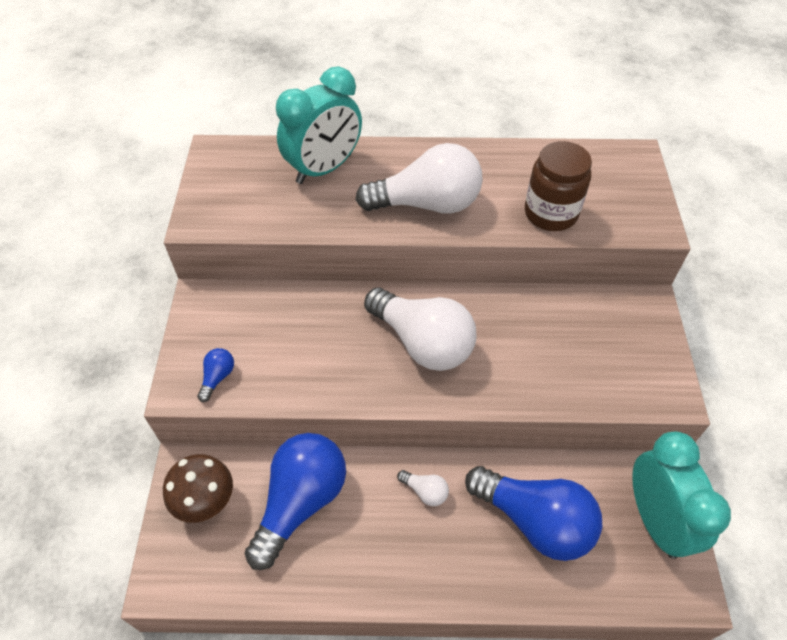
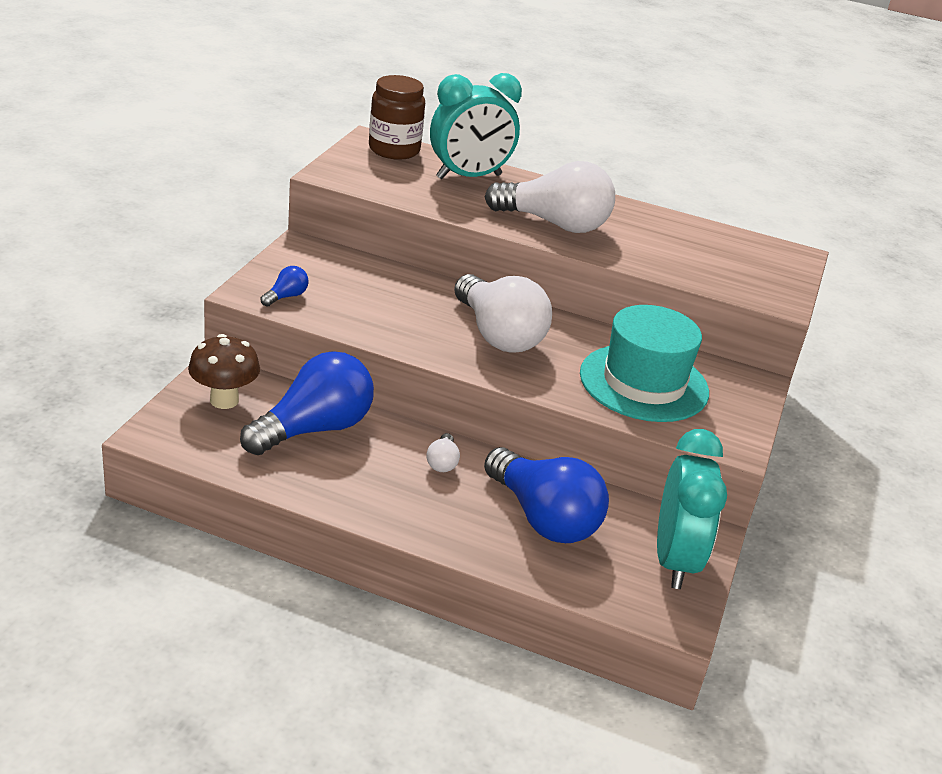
camera: 15 degrees right, 20 degrees down
white light bulb [397,470,449,506] -> white light bulb turned 45 degrees clockwise [427,433,460,472]
brown jar [525,141,592,231] -> brown jar moved to [369,75,425,160]
none -> turquoise hat [580,305,709,422]

